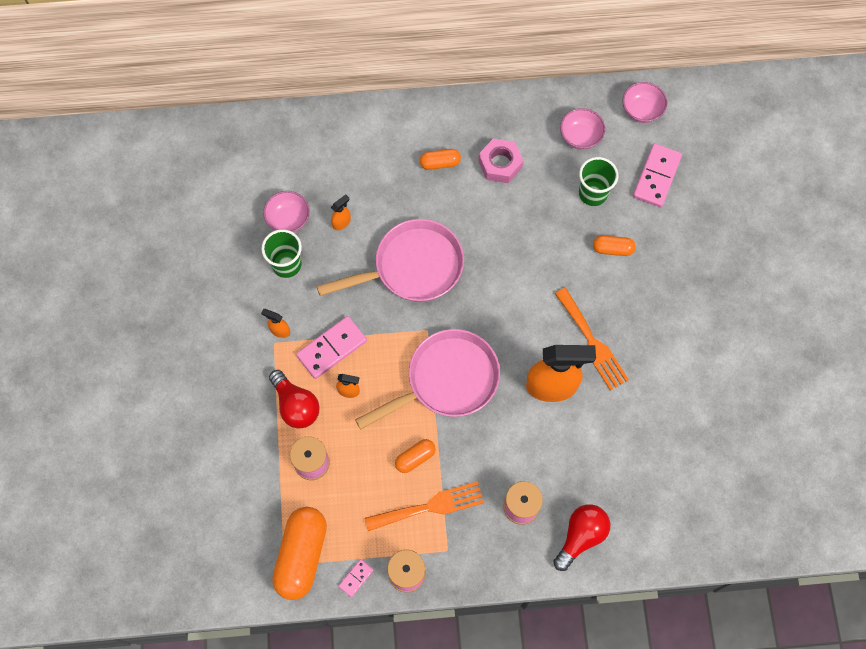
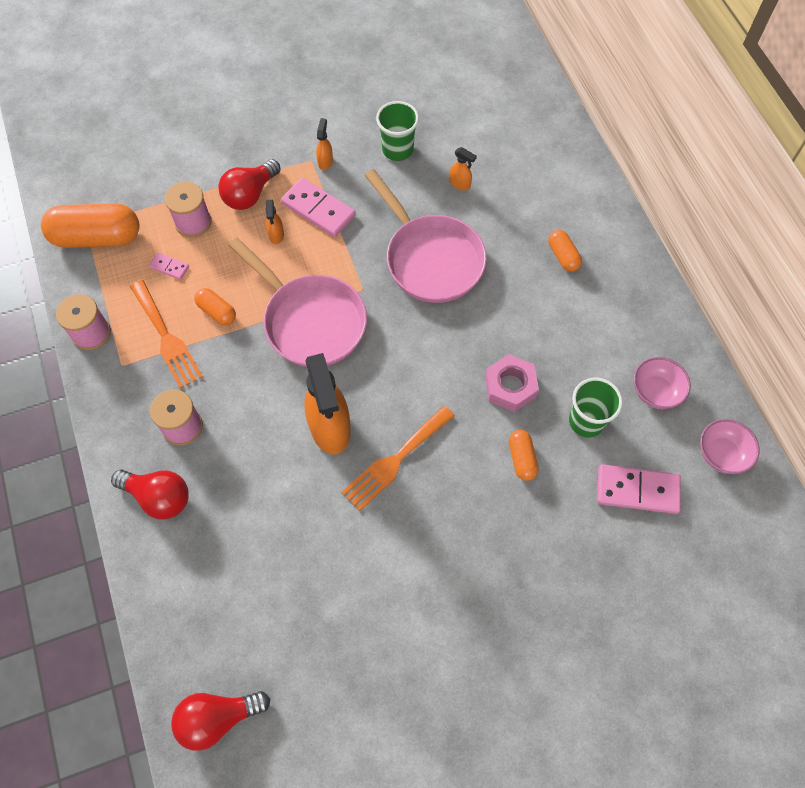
camera: 75 degrees right, 5 degrees down
pink bowl [263,191,310,233] -> none
pink domino [338,559,374,597] -> pink domino moved to [149,252,189,280]
pink nut [478,138,523,183] -> pink nut moved to [485,354,539,412]
none -> red light bulb [171,691,270,751]

